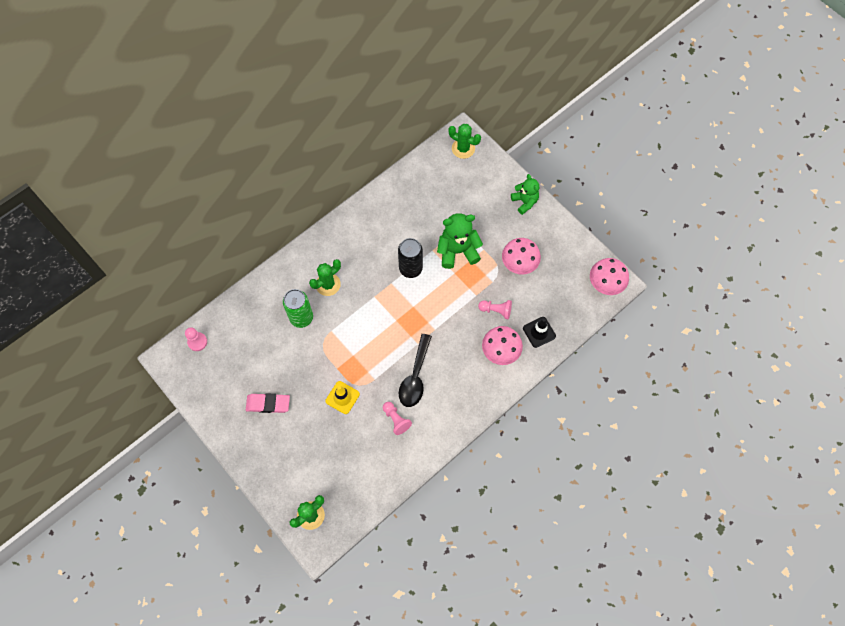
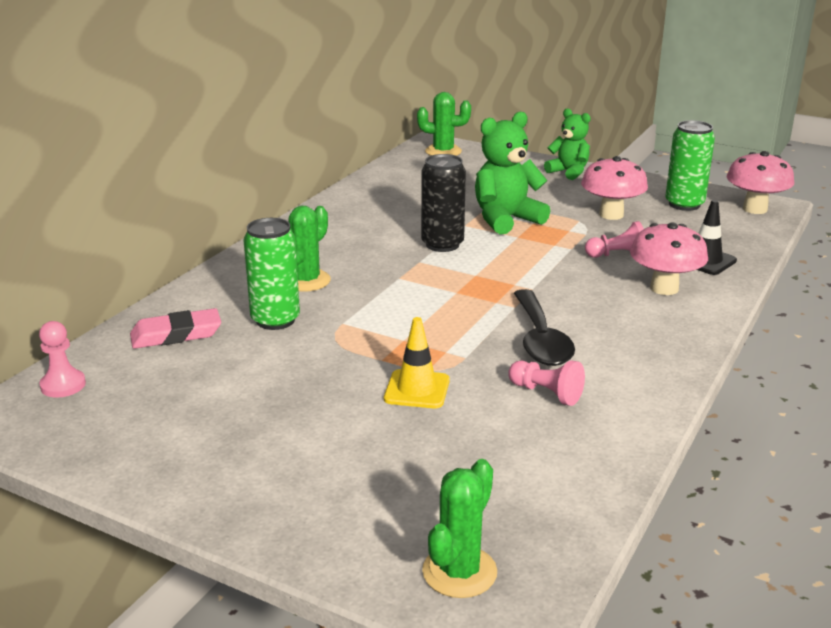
camera: 20 degrees left, 40 degrees down
pink eraser [246,393,290,413] -> pink eraser moved to [130,308,221,349]
none -> green can [665,120,715,211]

